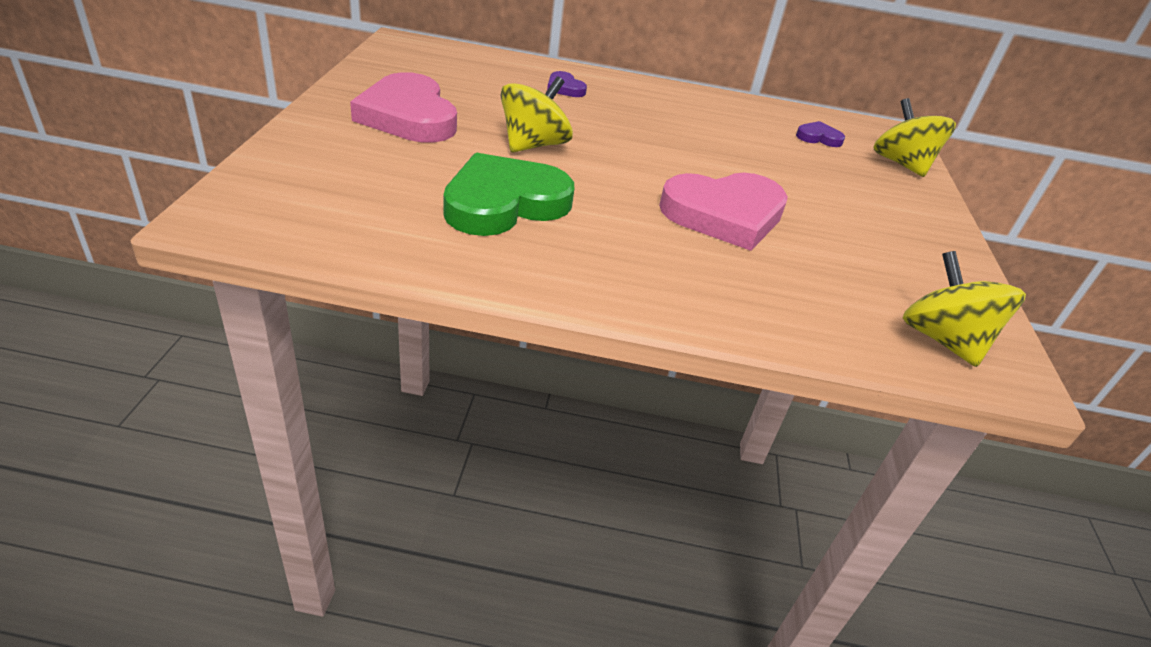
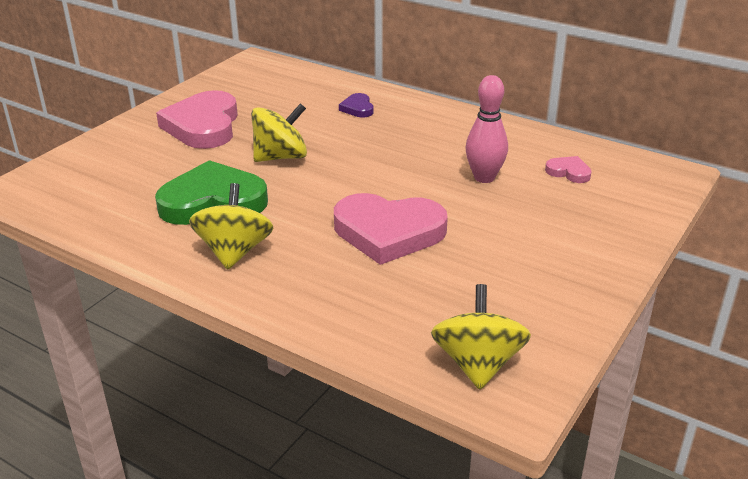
camera: 30 degrees right, 5 degrees down
purple heart [796,121,845,147] -> pink heart [545,156,592,183]
yellow spinning top [873,98,956,177] -> yellow spinning top moved to [189,183,273,270]
none -> pink bowling pin [465,75,508,183]

